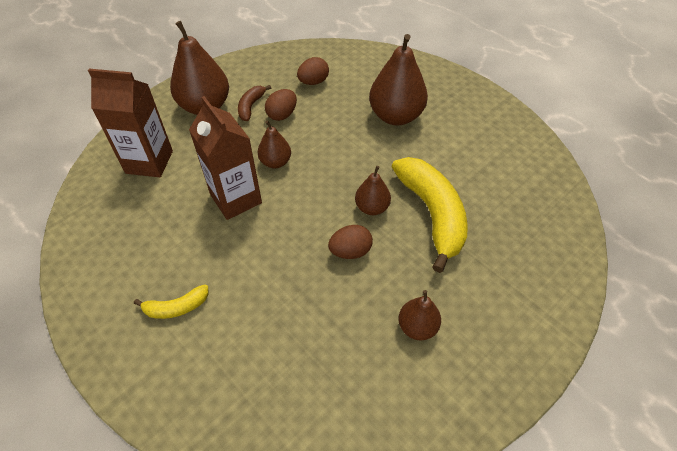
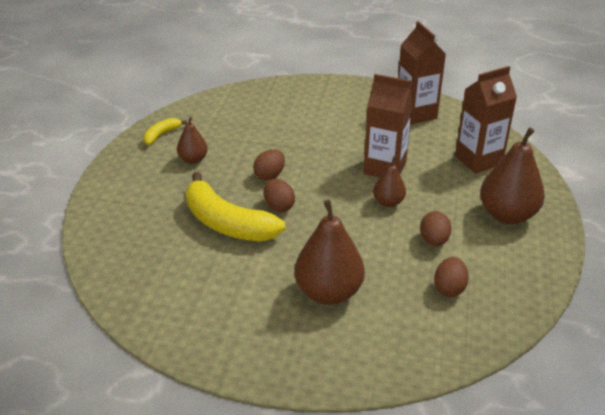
camera: 145 degrees right, 15 degrees down
yellow banana [134,285,208,319] -> yellow banana moved to [143,118,187,145]
brown banana [238,85,271,121] -> none
brown pear [355,166,391,215] -> brown egg [264,179,295,212]
none -> brown carton [398,21,446,125]

